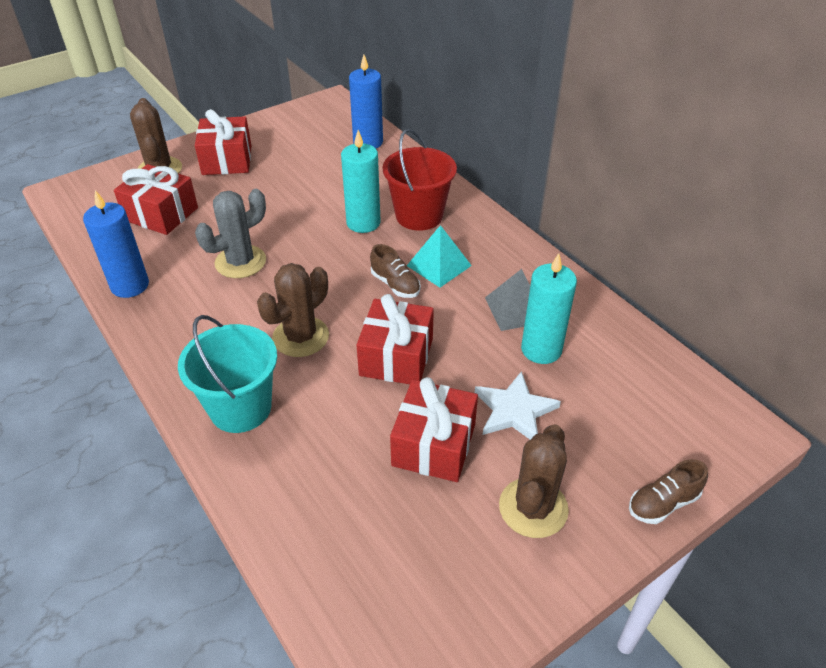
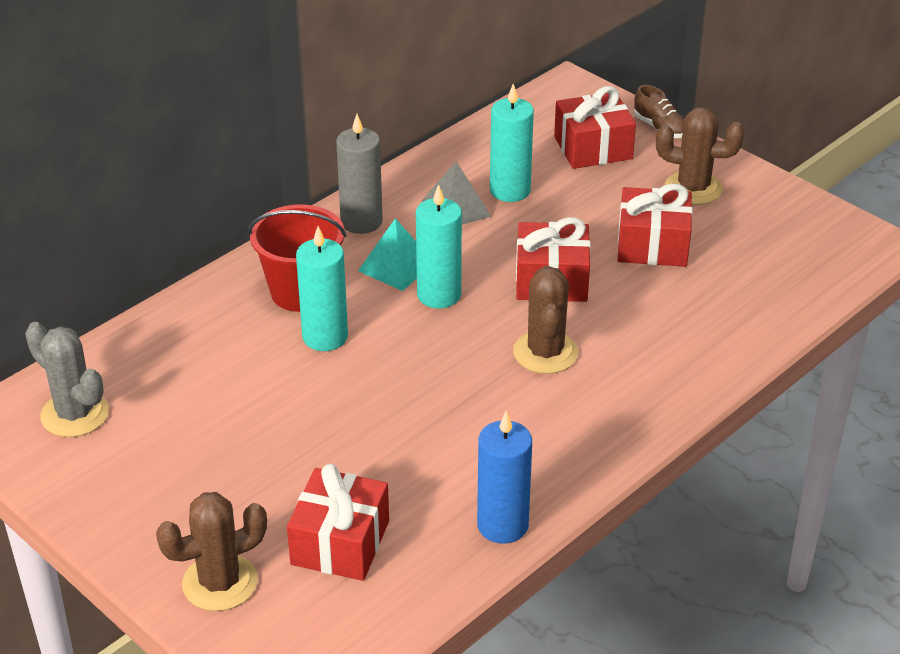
camera: 100 degrees left, 5 degrees down
turquoise bucket [178,315,277,433] -> none
red gift [195,109,251,175] -> red gift moved to [554,86,636,169]
grey cactus [195,189,266,278] -> grey cactus moved to [25,322,109,437]
brown cactus [257,263,329,357] -> brown cactus turned 60 degrees clockwise [513,266,578,374]
blue candle [349,55,383,148] -> none
brown shoe [370,244,421,298] -> turquoise candle [416,184,462,308]
white star [475,371,561,440] -> none
none -> grey candle [336,114,383,234]

